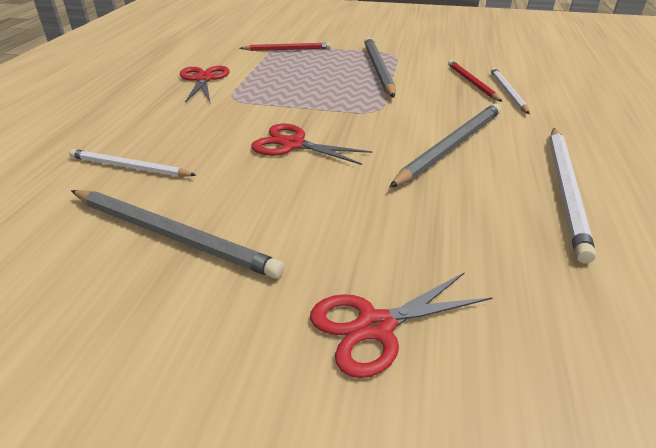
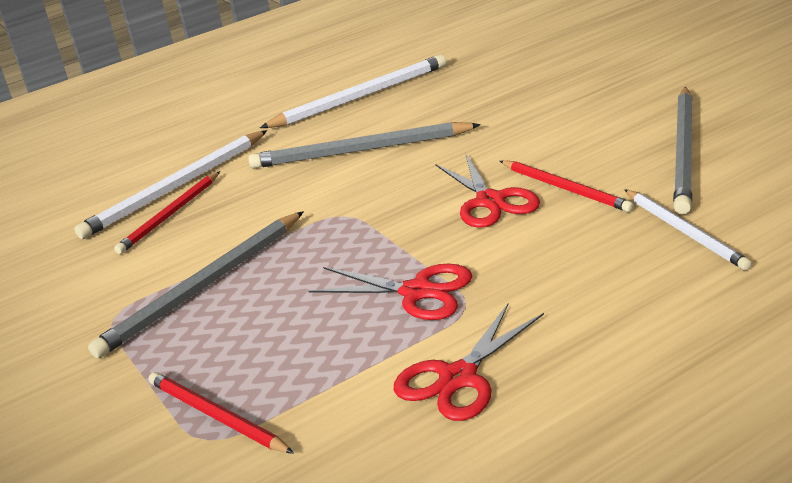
camera: 130 degrees left, 5 degrees down
grey pencil [71,190,285,279] -> grey pencil turned 150 degrees counterclockwise [673,87,693,215]
red scissors [310,272,493,378] -> red scissors moved to [309,264,472,320]
white pencil [491,68,530,114] -> white pencil [74,130,268,239], size x1.56
none -> red pencil [500,160,634,212]

